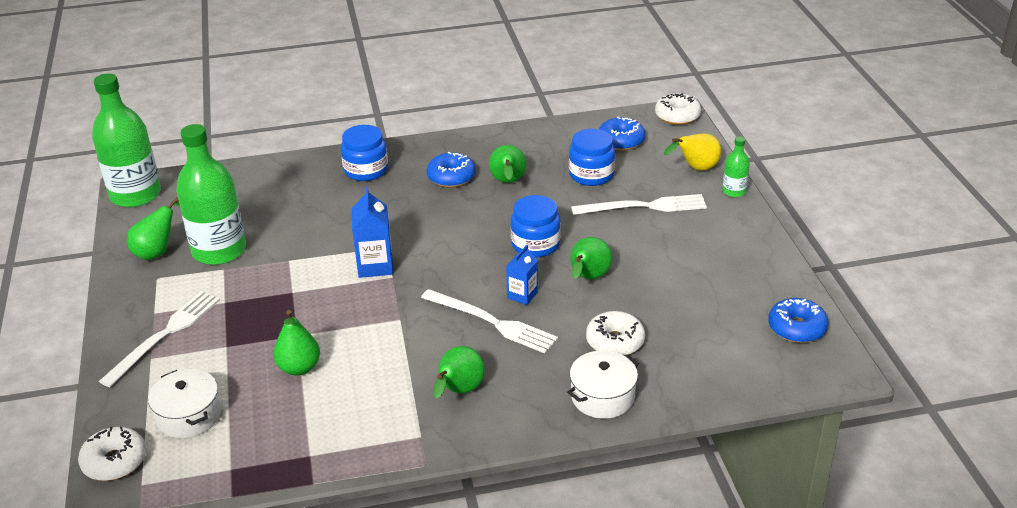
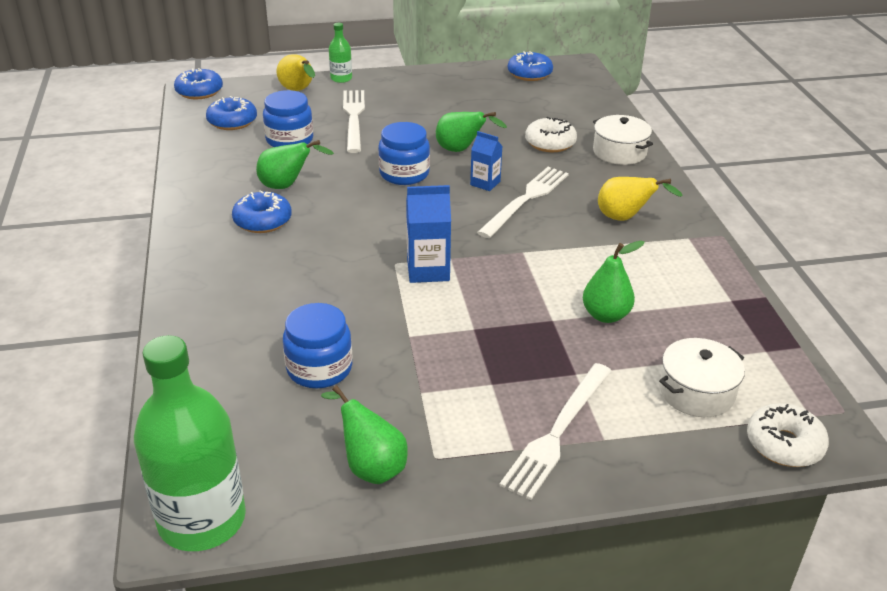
camera: 90 degrees left, 0 degrees up
white fork [99,291,220,387] -> white fork turned 90 degrees counterclockwise [499,363,611,500]
green bottle [176,124,246,265] -> none
blue jar [341,125,388,181] -> blue jar moved to [283,303,352,388]
green pear [433,346,485,399] -> yellow pear [598,177,683,221]
white donut [655,93,701,125] -> blue donut [174,68,223,99]

